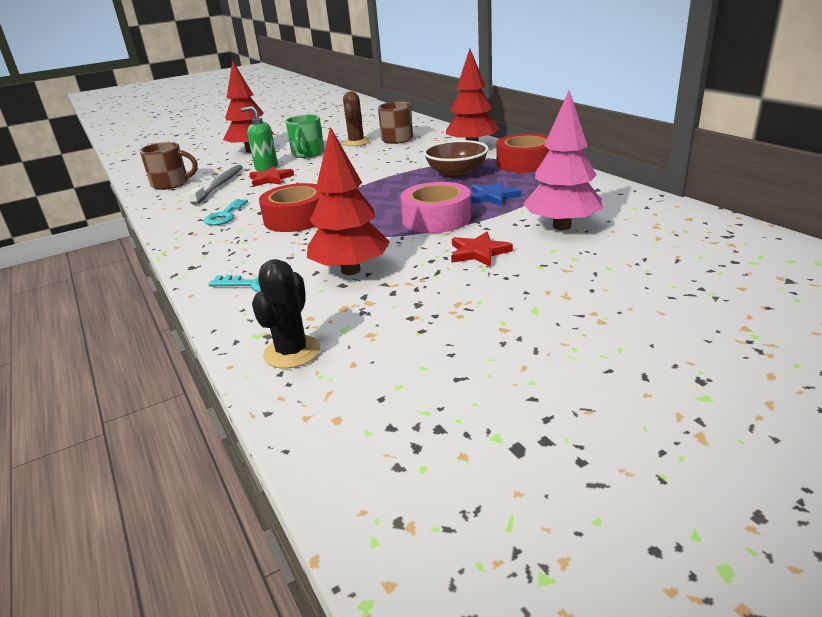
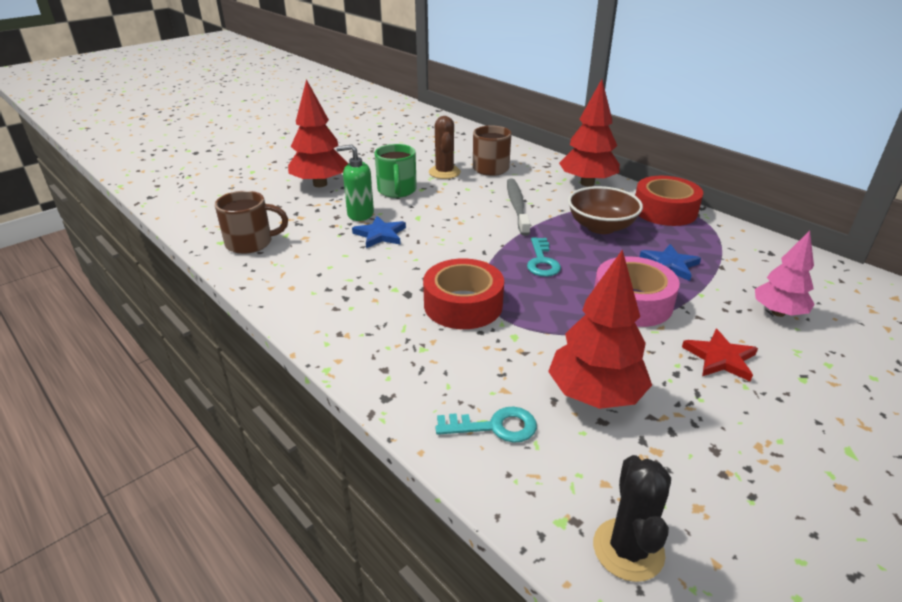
camera: 15 degrees left, 5 degrees up
grey toothbrush [188,165,243,205] -> grey toothbrush moved to [507,179,531,236]
turquoise key [204,199,248,226] -> turquoise key moved to [527,237,561,277]
red star [249,166,294,187] -> blue star [352,216,406,248]
pink tree [523,91,603,230] -> pink tree [755,230,815,317], size x0.66

